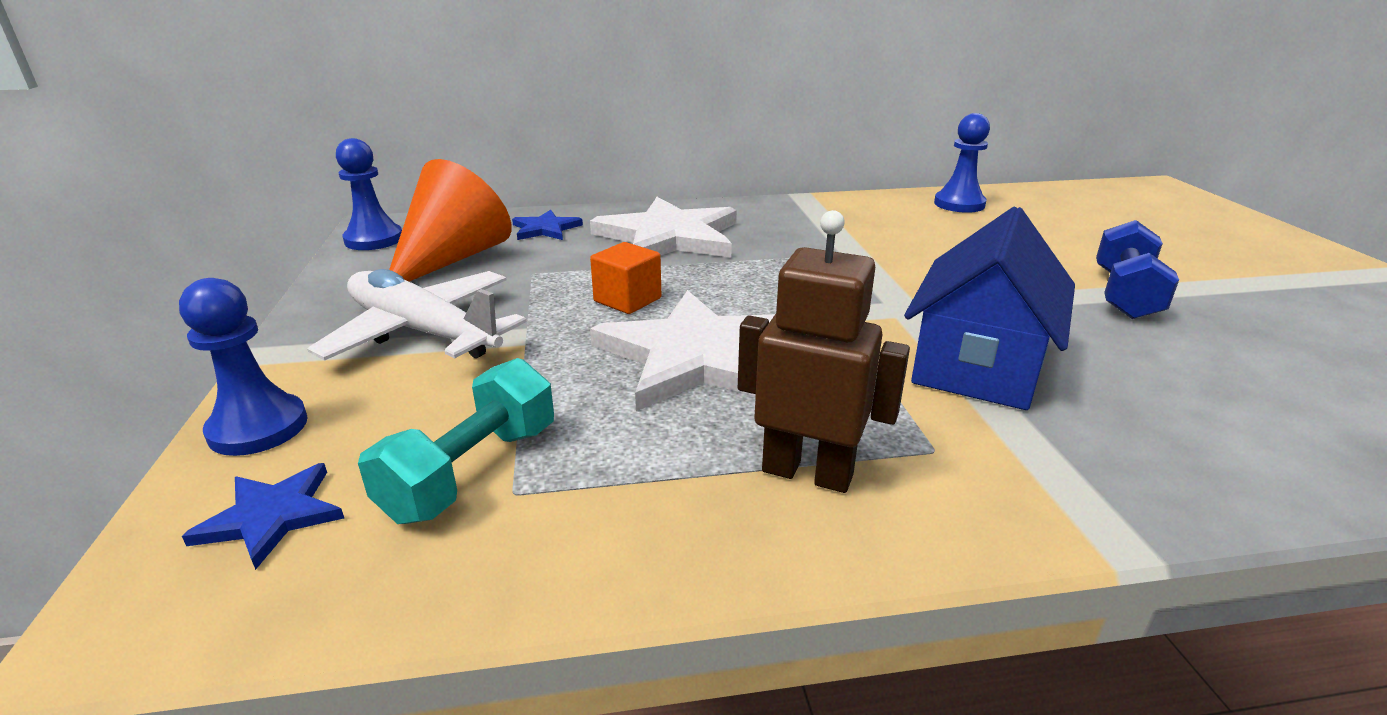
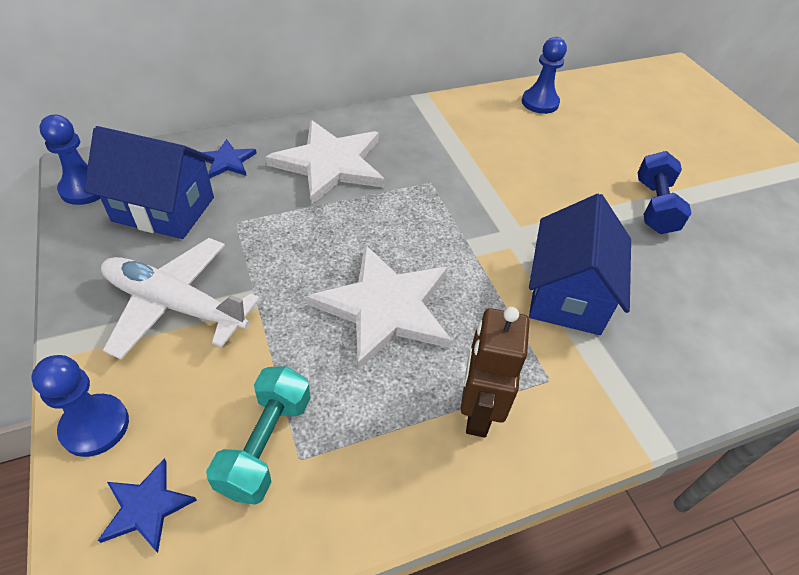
camera: 15 degrees left, 20 degrees up
orange cone [389,159,512,282] -> blue house [84,126,215,239]
orange cube [590,242,661,314] -> none
brown robot [738,210,910,493] -> brown robot turned 90 degrees counterclockwise [460,307,530,438]

